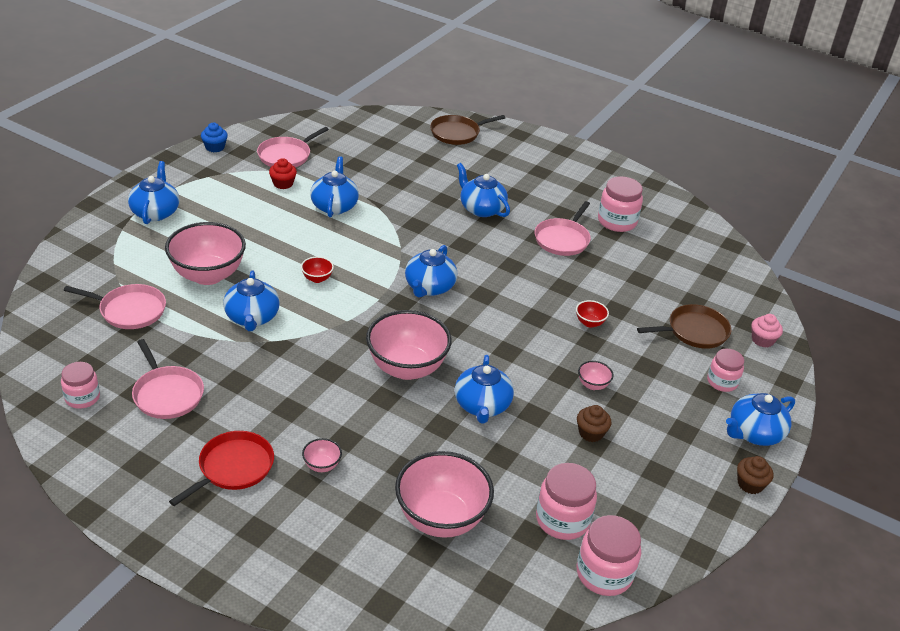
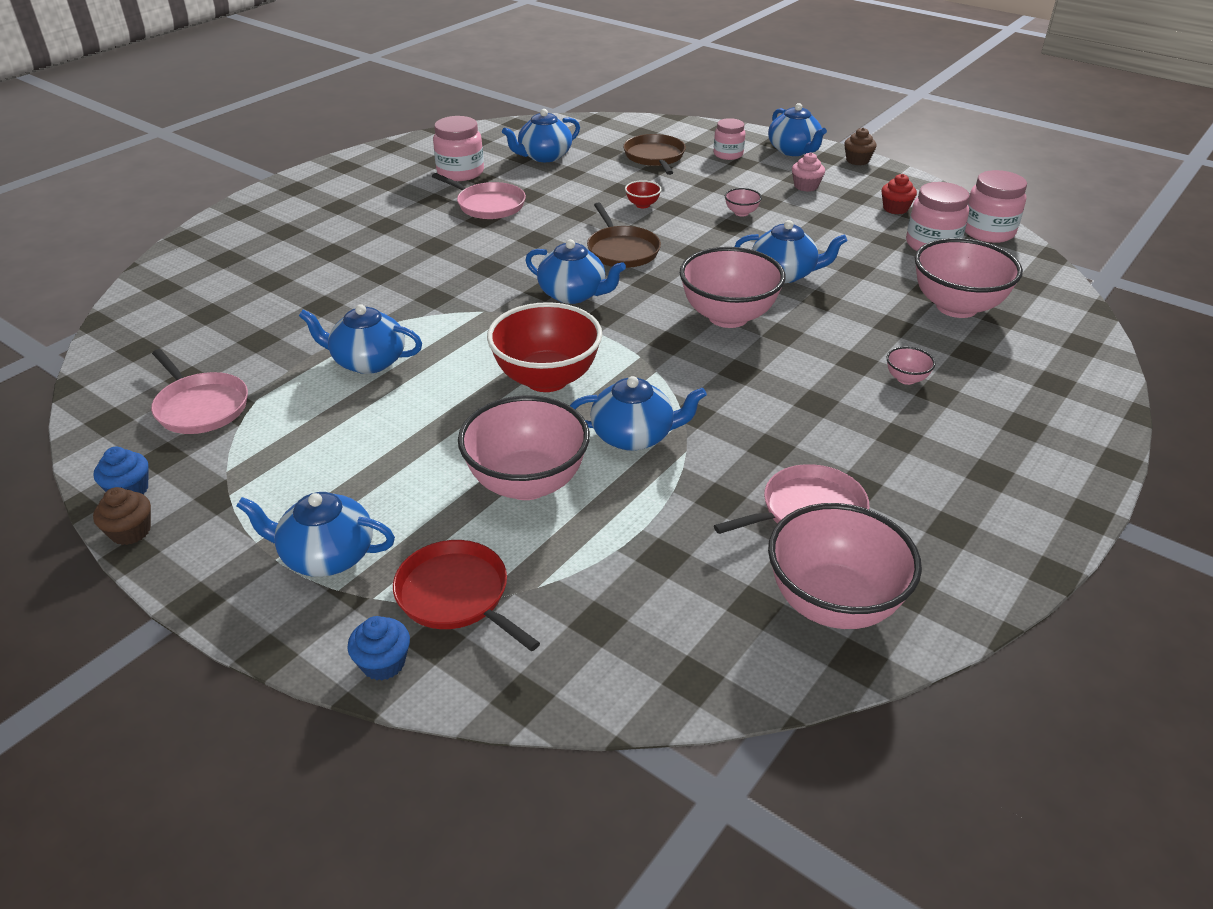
camera: 80 degrees left, 0 degrees up
pink jar [61,362,100,409] -> pink bowl [768,503,922,629]
pink pan [64,284,166,329] -> none
red pan [169,431,274,506] -> red pan moved to [393,540,540,651]
red cupcake [269,158,297,189] -> red cupcake moved to [882,174,917,214]
red bowl [301,256,334,283] -> red bowl [487,302,602,392], size x2.37
brown pan [430,115,505,145] -> brown pan moved to [587,203,661,268]
blue teapot [457,163,510,217] -> blue teapot moved to [502,109,580,162]
brown cupcake [577,405,611,442] -> brown cupcake moved to [93,487,151,545]
pink cupcake [751,314,783,348] -> pink cupcake moved to [792,152,825,192]
none -> blue cupcake [347,616,410,680]

